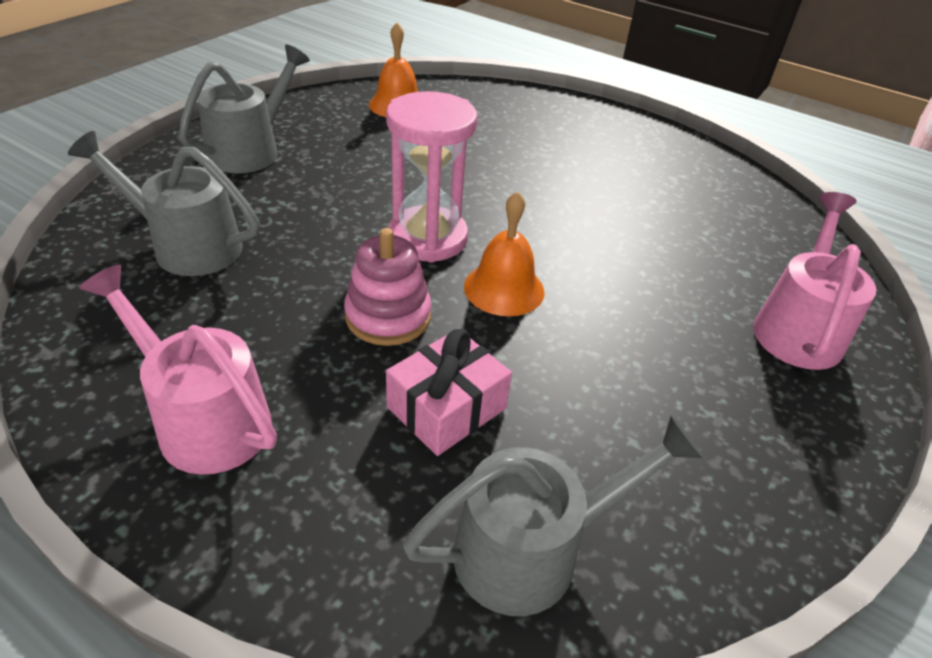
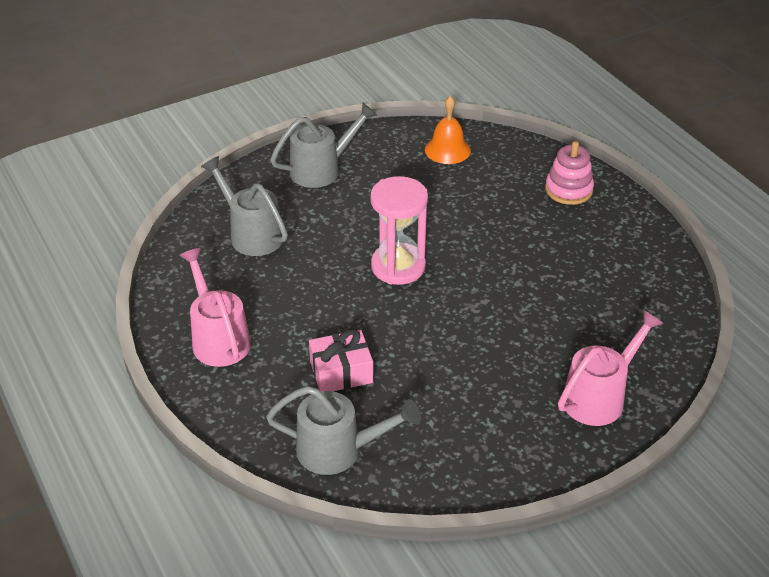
camera: 30 degrees right, 0 degrees up
pink stacking toy [344,228,431,346] -> pink stacking toy moved to [545,141,594,205]
orange bell [464,191,544,316] -> none

